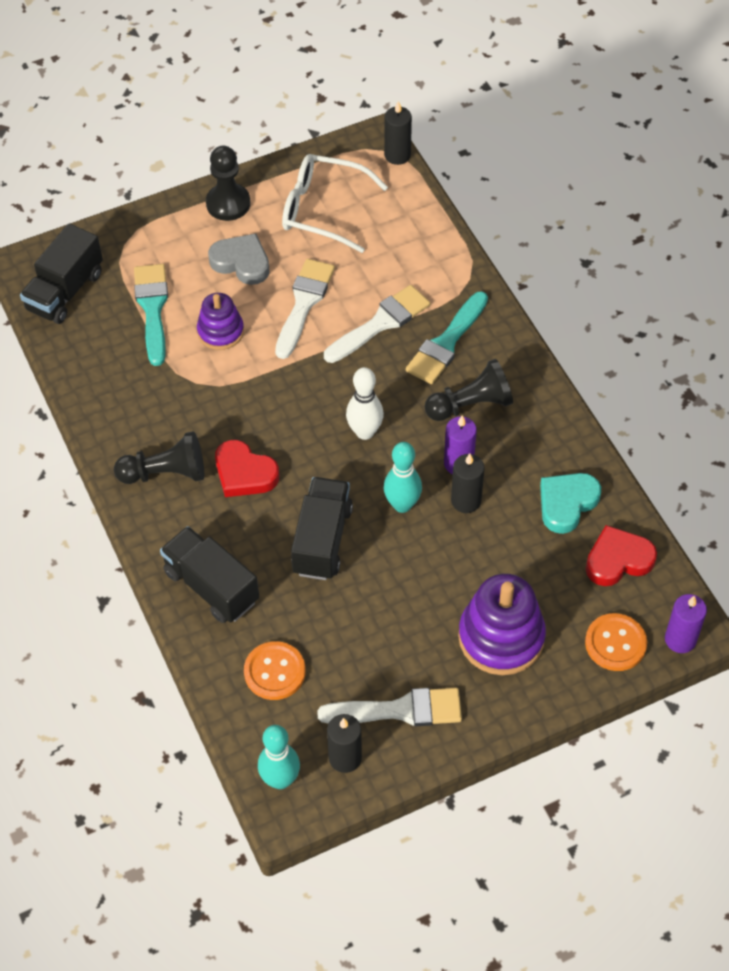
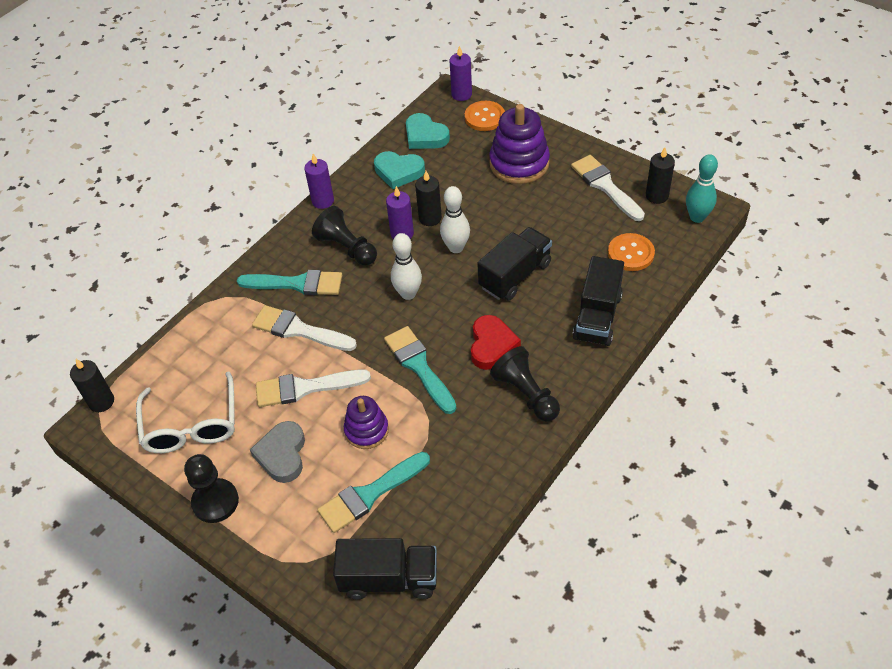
camera: 115 degrees left, 5 degrees down
black truck [291,477,353,580] -> black truck turned 150 degrees clockwise [477,227,552,301]
turquoise bowling pin [384,442,422,513] -> white bowling pin [440,186,470,253]
red heart [585,525,657,586] -> turquoise heart [406,113,450,149]
none -> purple candle [304,154,334,209]
none -> turquoise brush [384,326,456,414]

